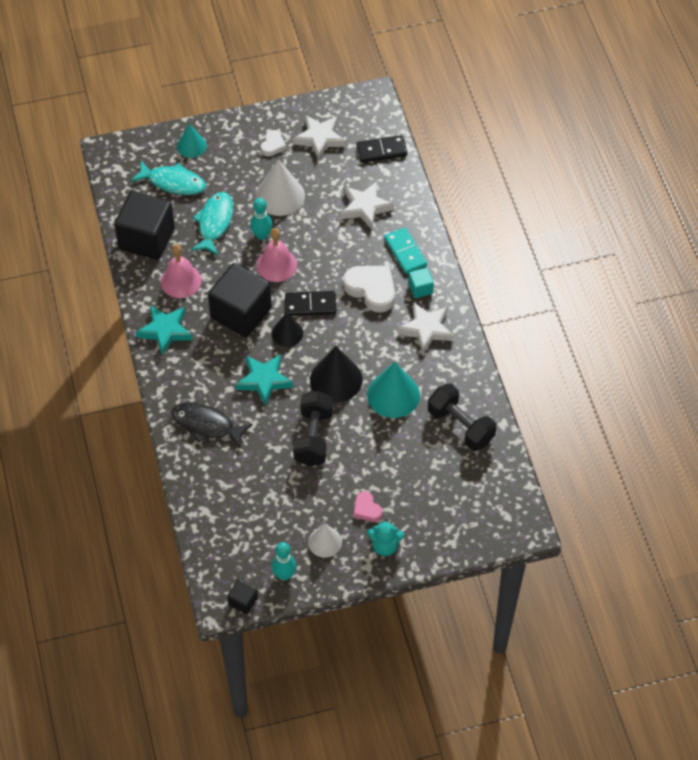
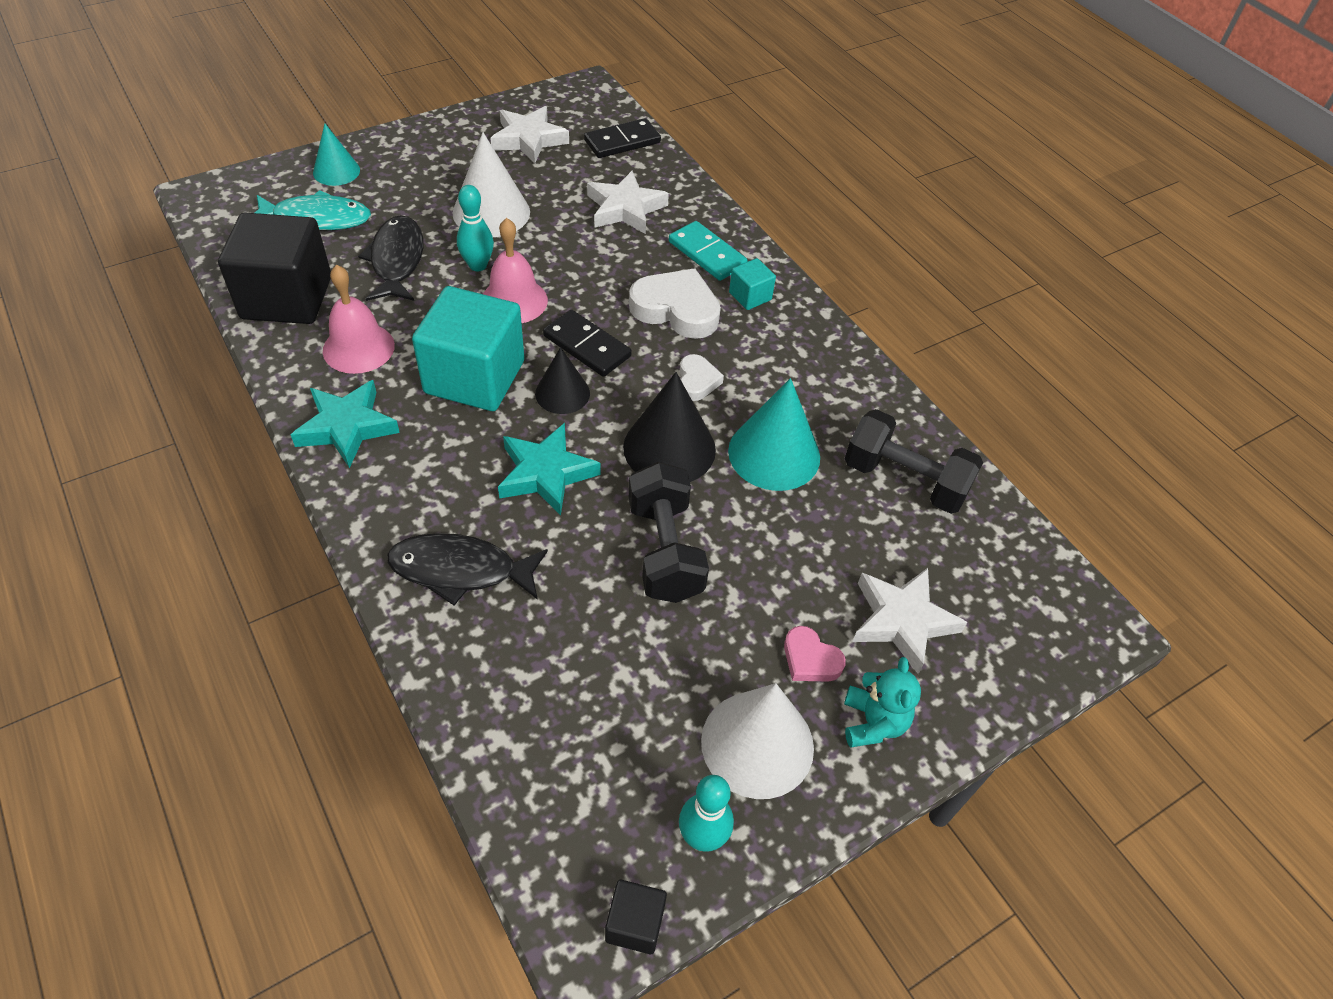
camera: 20 degrees left, 5 degrees down
turquoise fish [191,192,233,255] -> black fish [358,215,423,301]
black cube [208,263,272,337] -> turquoise cube [412,286,525,411]
white heart [261,130,286,156] -> white heart moved to [680,354,724,401]
black domino [285,291,337,316] -> black domino turned 60 degrees clockwise [543,310,632,377]
white cone [308,523,342,557] -> white cone [701,683,814,799], size x1.63
turquoise teddy bear [367,519,405,556] -> turquoise teddy bear turned 75 degrees counterclockwise [844,657,921,748]
white star [398,302,454,354] -> white star moved to [852,568,967,674]

